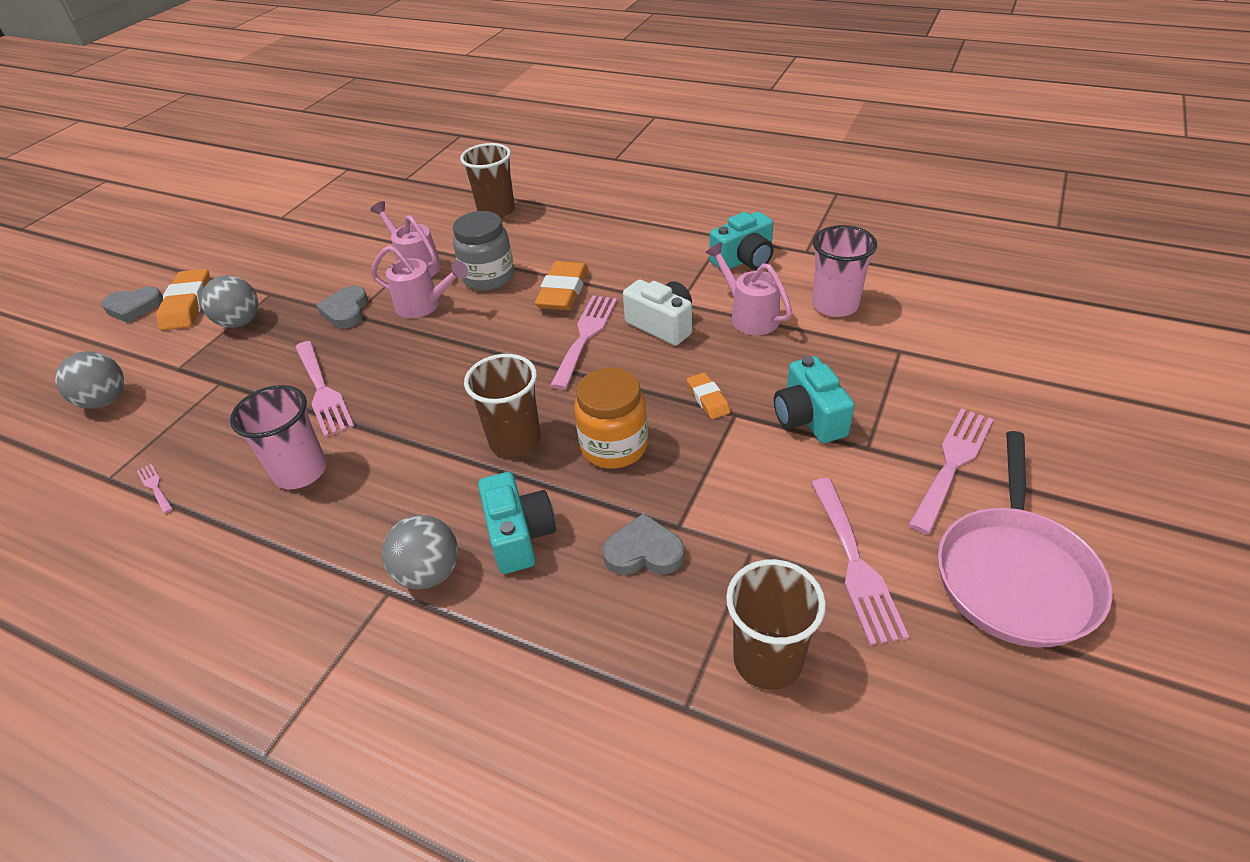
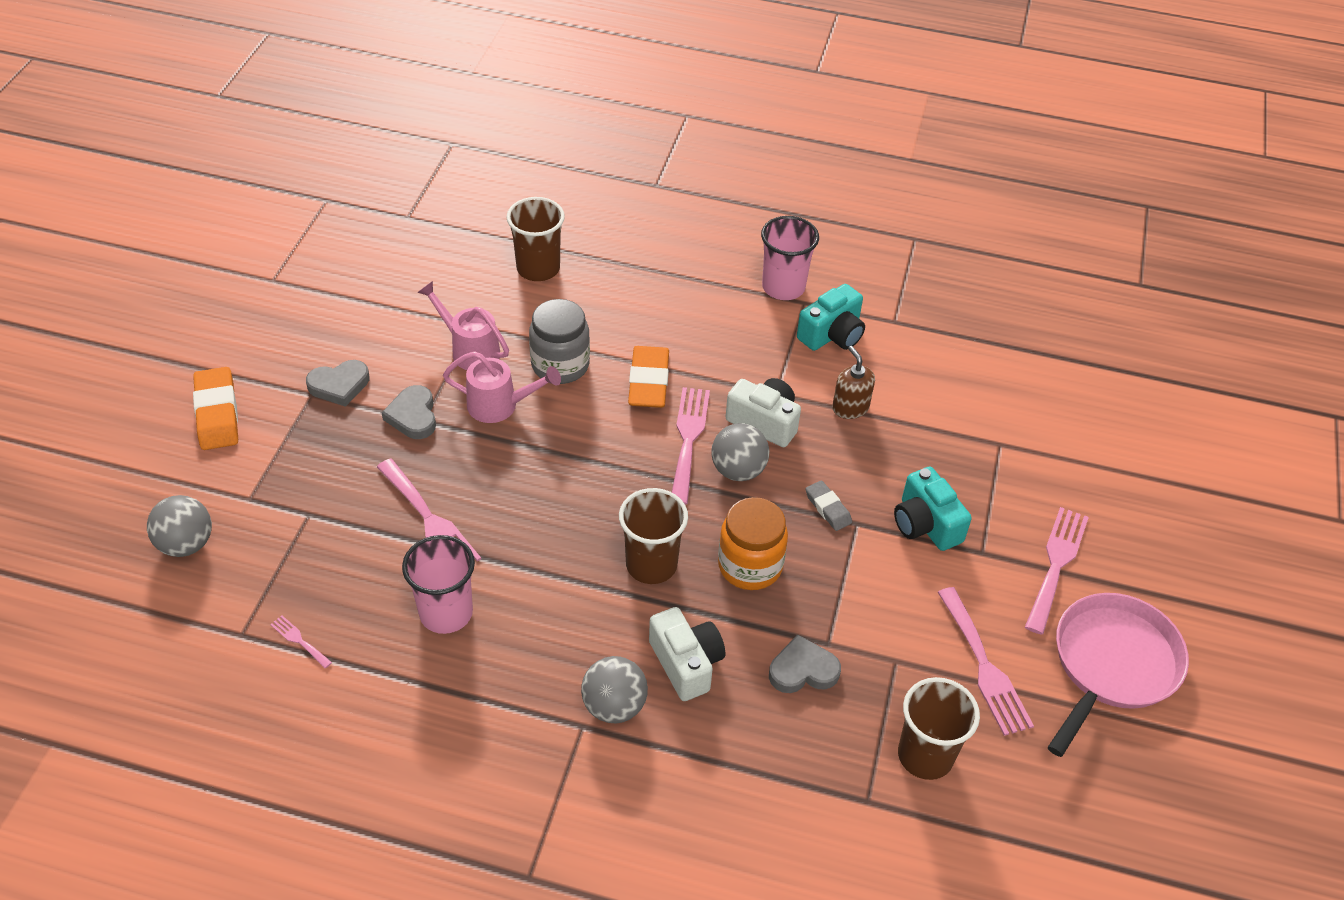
camera: 15 degrees left, 5 degrees up
grey heart [102,286,163,323] -> grey heart moved to [306,360,369,407]
grey ball [201,275,258,328] -> grey ball moved to [711,423,769,481]
turquoise camera [478,472,556,574] -> white camera [649,607,725,701]
orange eraser [687,372,730,419] -> grey eraser [806,480,852,531]
pink watering can [705,242,792,335] -> brown soap dispenser [832,346,875,419]
pink cup [812,225,877,317] -> pink cup moved to [761,216,819,300]
pink pan [938,431,1112,647] -> pink pan turned 150 degrees counterclockwise [1048,593,1189,757]

